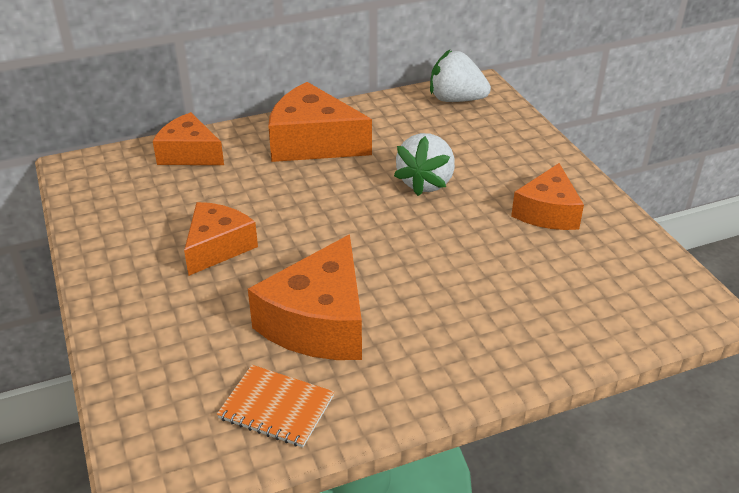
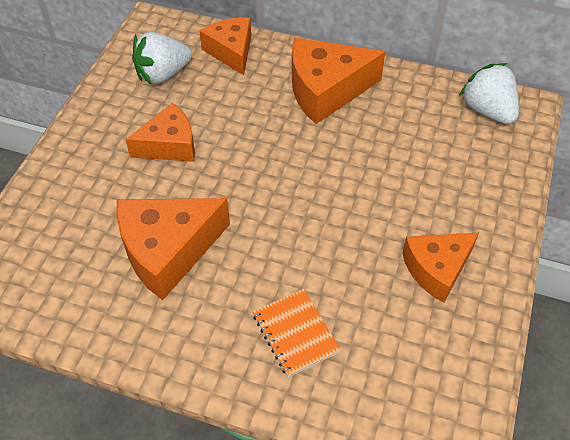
camera: 40 degrees right, 15 degrees up
orange notebook [217,365,334,448] -> orange notebook moved to [253,289,341,377]
orange cheese [268,82,372,162] -> orange cheese turned 75 degrees counterclockwise [292,38,385,124]
white strawberry [394,133,455,196] -> white strawberry moved to [132,32,192,85]

